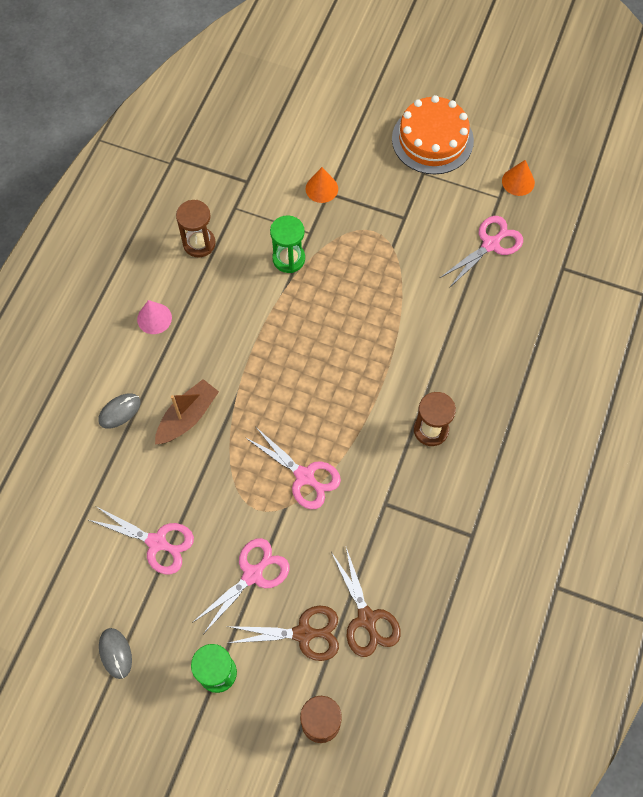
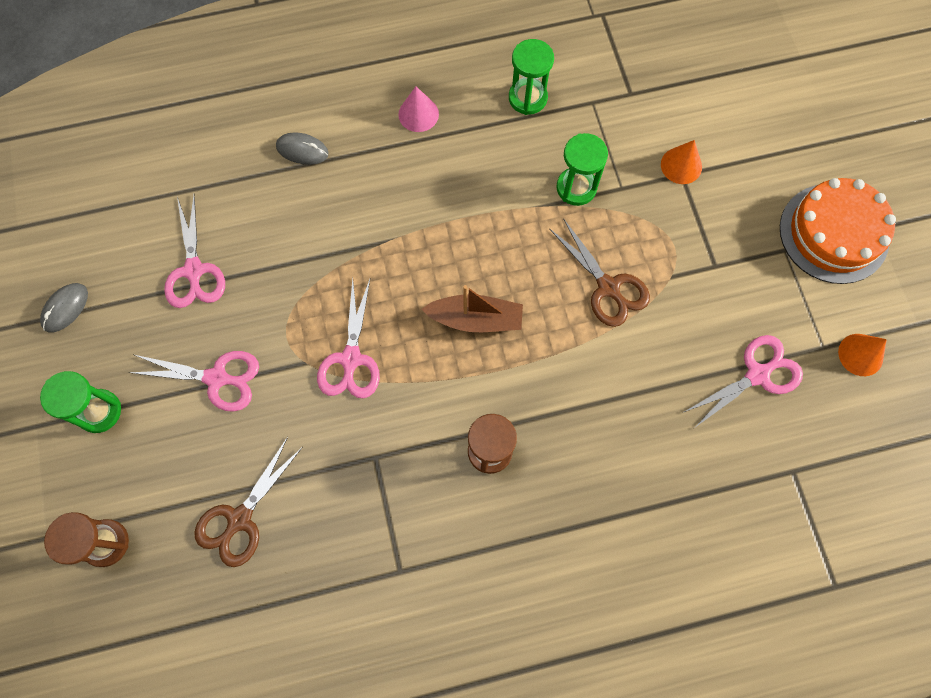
camera: 55 degrees right, 5 degrees up
brown boat [155,379,219,445] -> brown boat moved to [421,285,523,332]
brown hourglass [176,200,216,257] -> green hourglass [509,39,554,115]
brown scissors [227,606,339,661] -> brown scissors moved to [549,218,650,327]
pink scissors [440,216,523,288] -> pink scissors turned 45 degrees counterclockwise [684,335,803,428]

